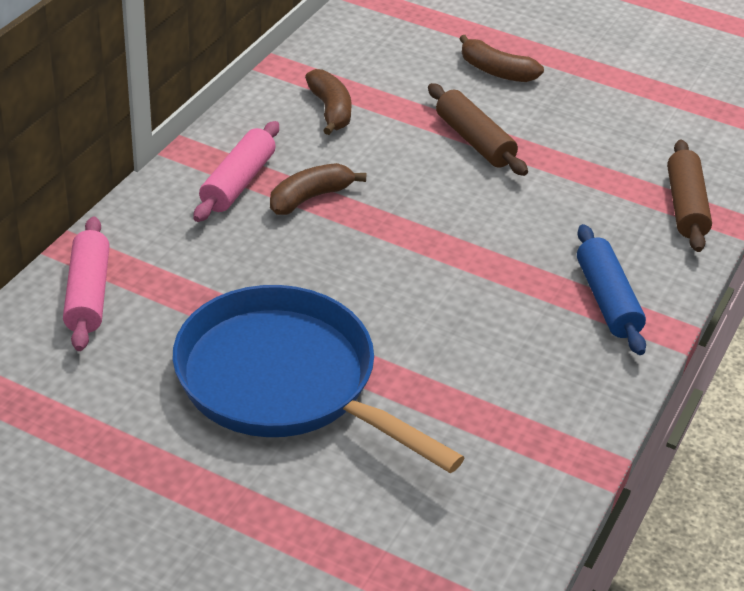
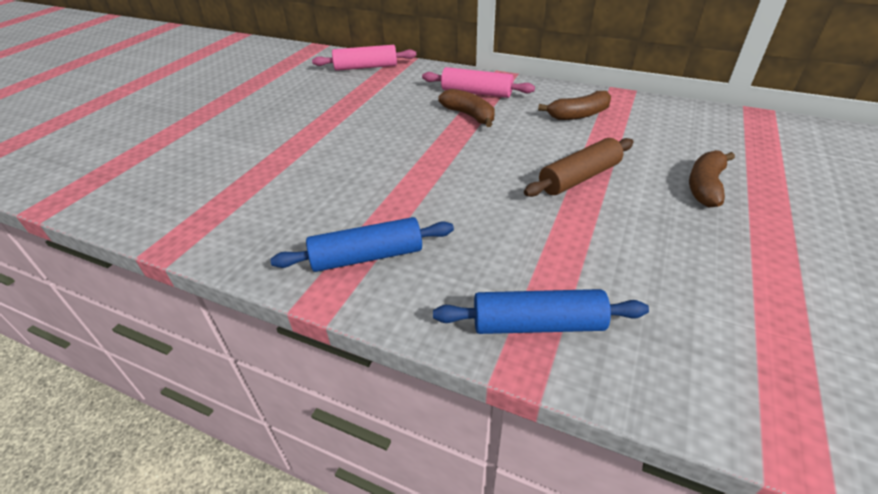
camera: 90 degrees right, 0 degrees up
blue pan [173,285,465,473] -> none
brown rolling pin [667,140,712,252] -> blue rolling pin [433,289,649,334]

